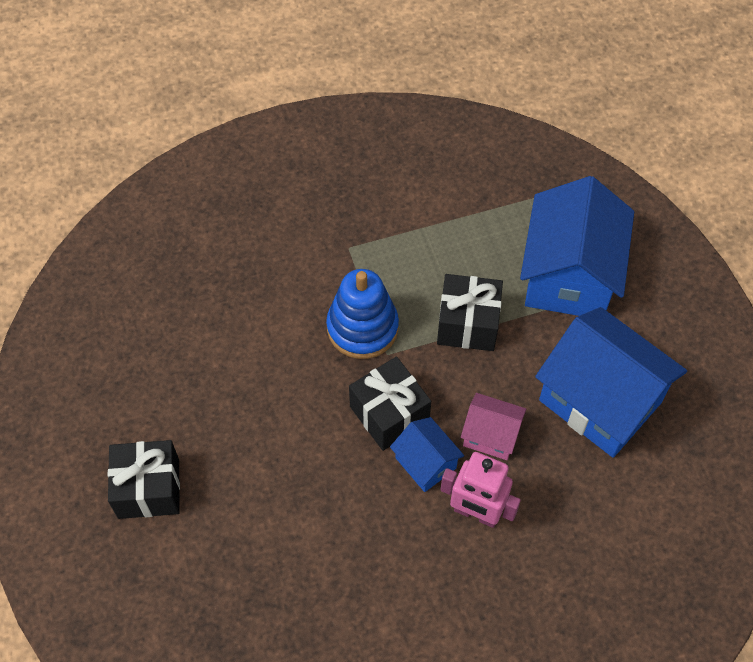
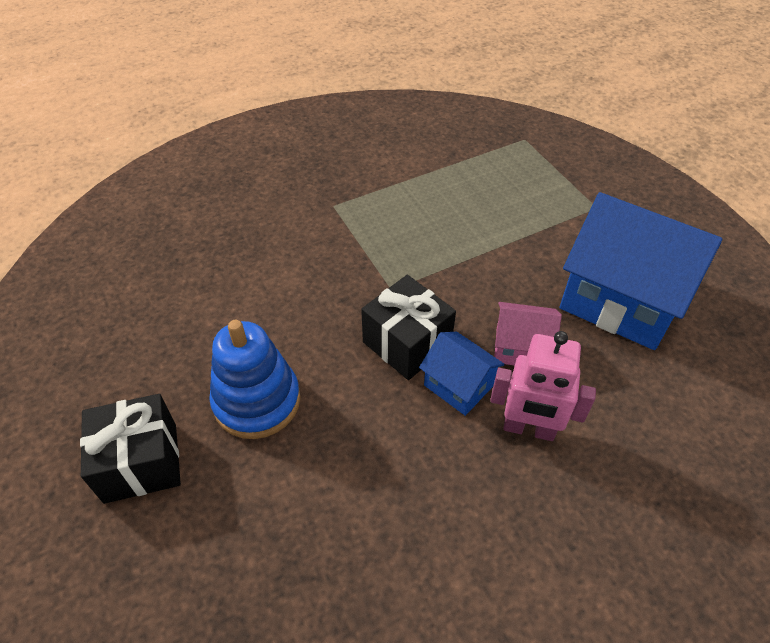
camera: 10 degrees left, 10 degrees down
blue stacking toy [326,269,399,359] -> blue stacking toy moved to [209,320,300,439]
black gift [437,274,503,351] -> none
blue house [520,176,634,316] -> none

